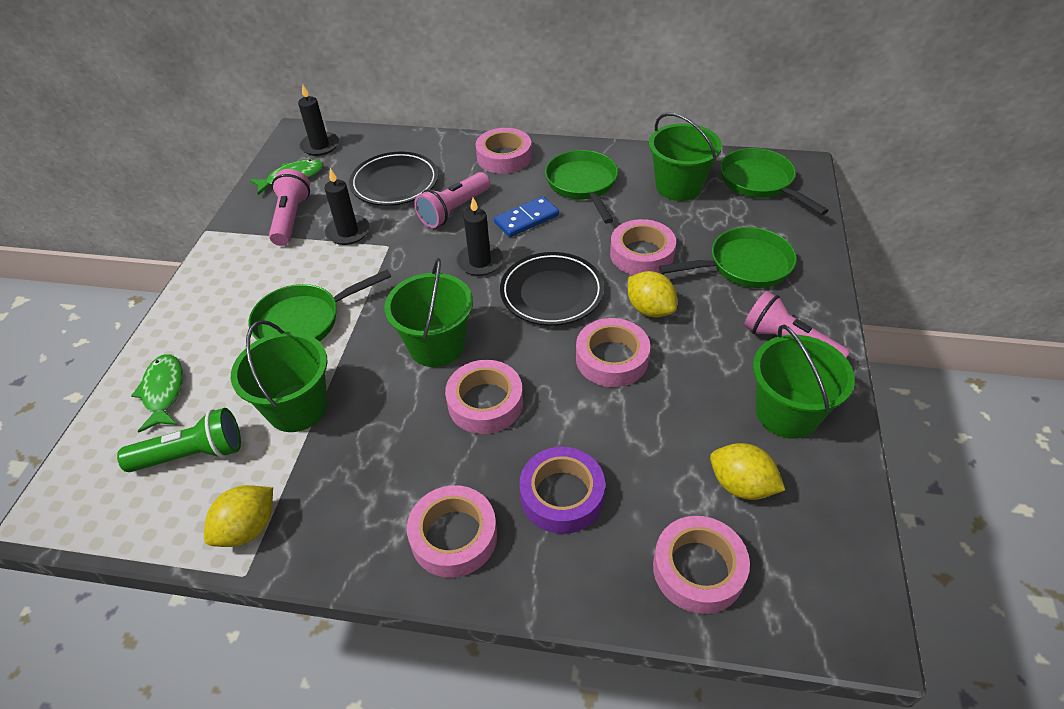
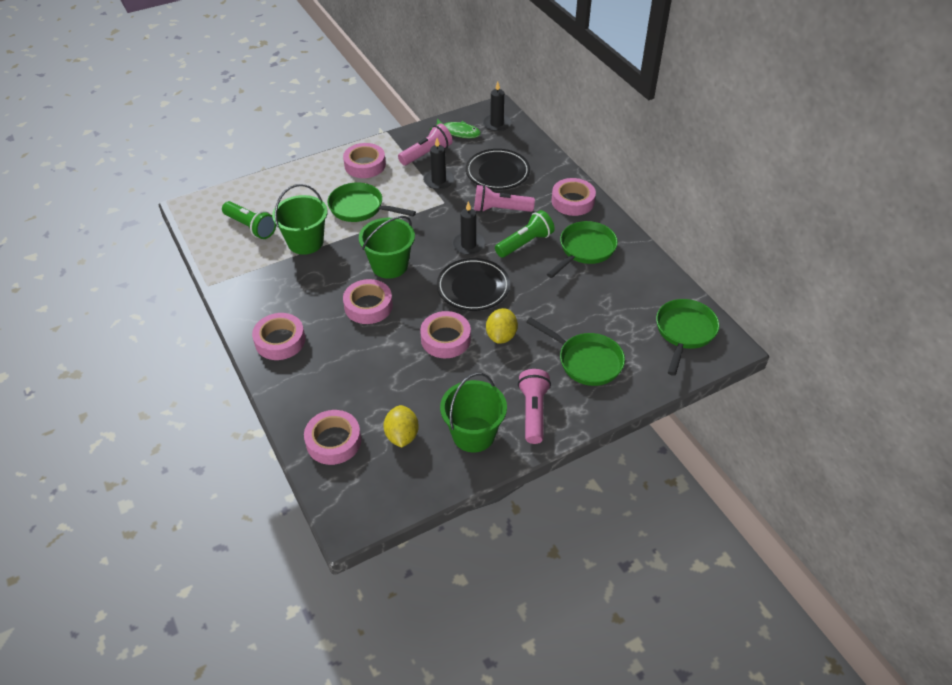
camera: 50 degrees right, 0 degrees up
green fish [131,354,183,432] -> none
yellow lemon [204,485,273,547] -> none
blue domino [494,196,559,237] -> green flashlight [495,210,555,258]
purple tape [519,447,605,534] -> none
pink tape [610,219,676,275] -> pink tape moved to [343,143,386,178]
green bucket [649,113,722,201] -> none

